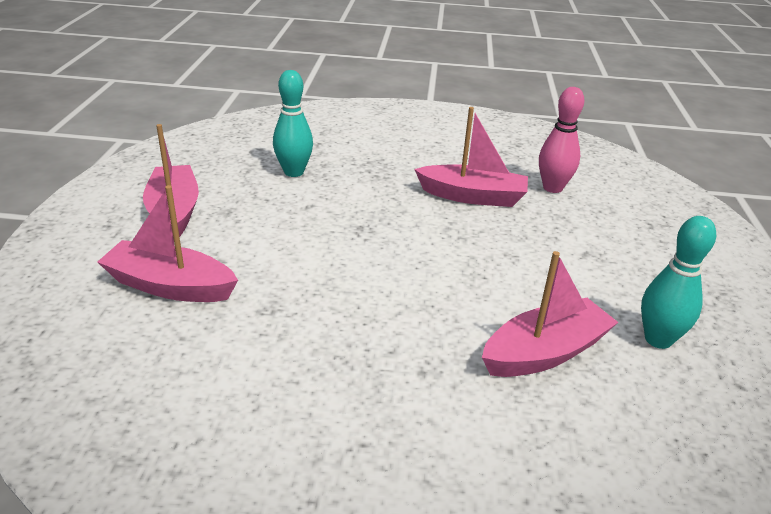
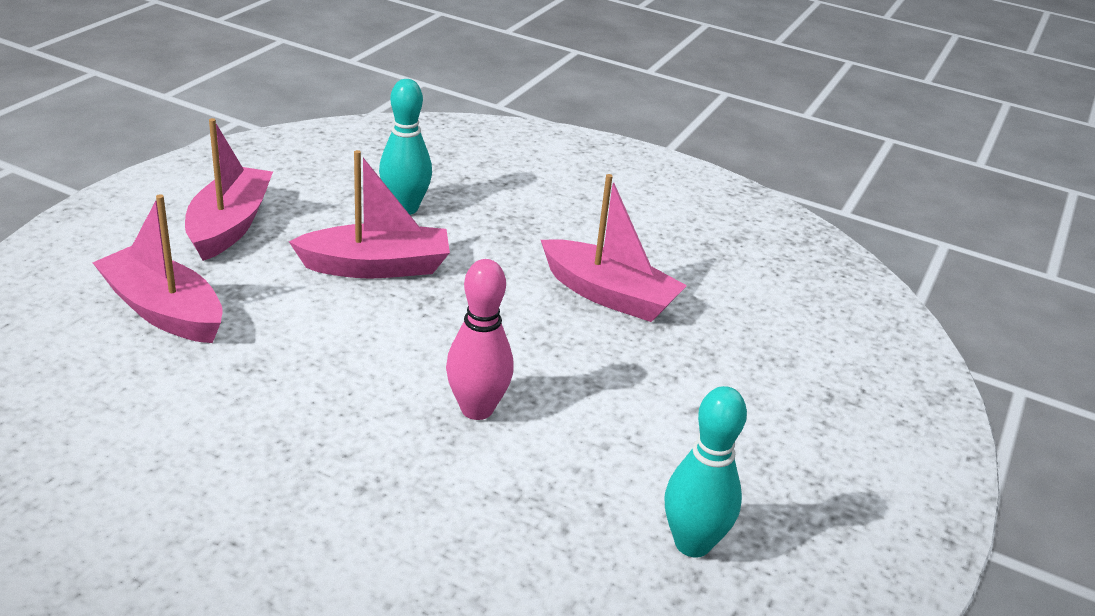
camera: 20 degrees right, 0 degrees up
pink boat [482,251,618,377] -> pink boat moved to [289,150,450,279]
pink bowling pin [539,87,584,193] -> pink bowling pin moved to [446,259,514,420]

